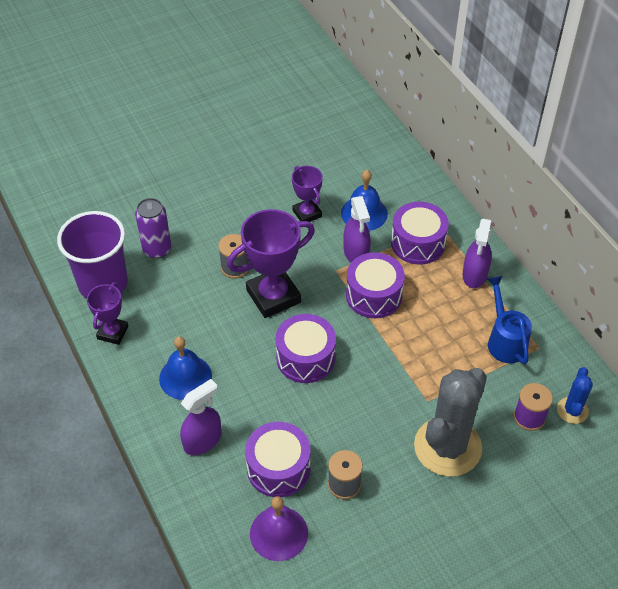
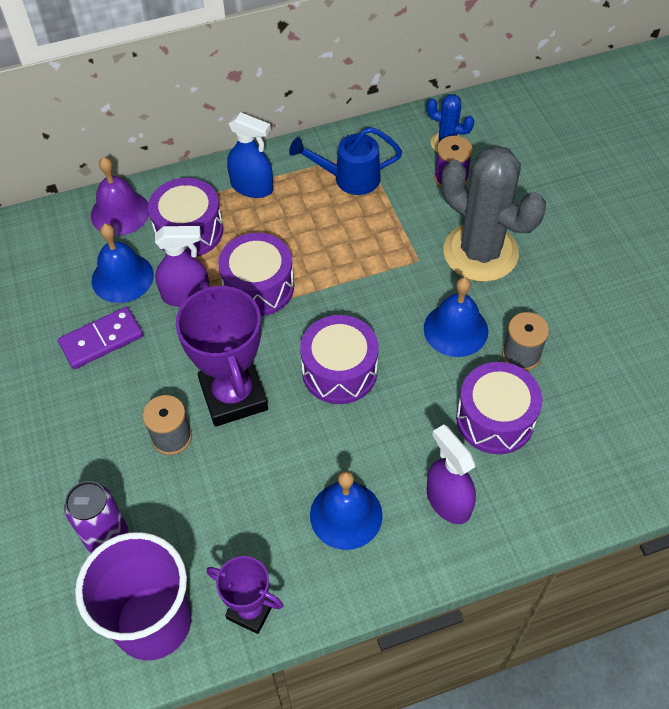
camera: 80 degrees left, 5 degrees up
purple bell [250,496,308,561] -> purple bell moved to [91,157,149,236]
purple trophy [292,166,323,222] -> purple domino [58,307,143,369]
purple spray bottle [462,219,492,288] -> blue spray bottle [227,112,273,198]
none -> blue bell [424,277,488,357]

